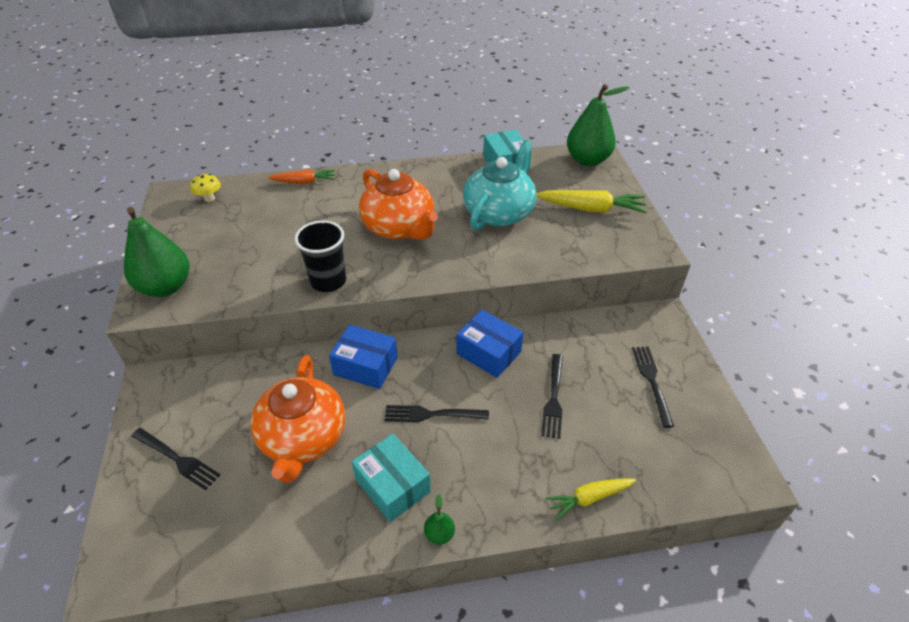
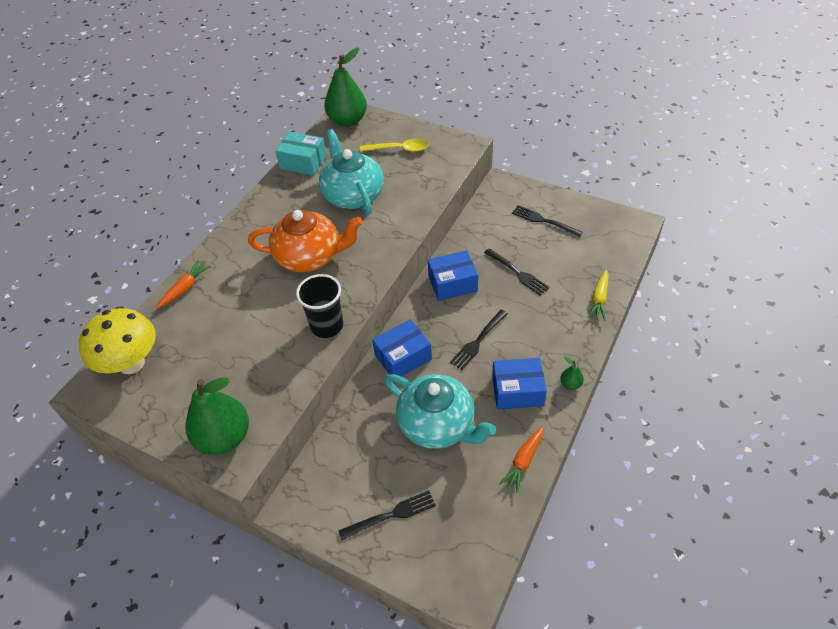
camera: 50 degrees left, 5 degrees up
yellow mushroom [190,174,221,202] -> yellow mushroom [79,308,156,374], size x2.24
orange teapot [250,355,345,483] -> turquoise teapot [384,374,496,449]
turquoise box [352,433,431,522] -> blue box [492,358,547,410]
yellow carrot [536,190,647,213] -> yellow spoon [360,139,429,152]
none -> orange carrot [499,426,544,493]

